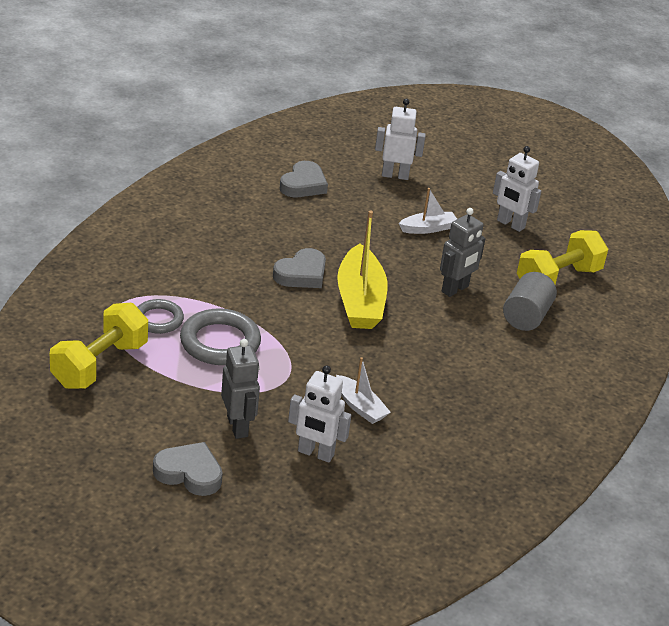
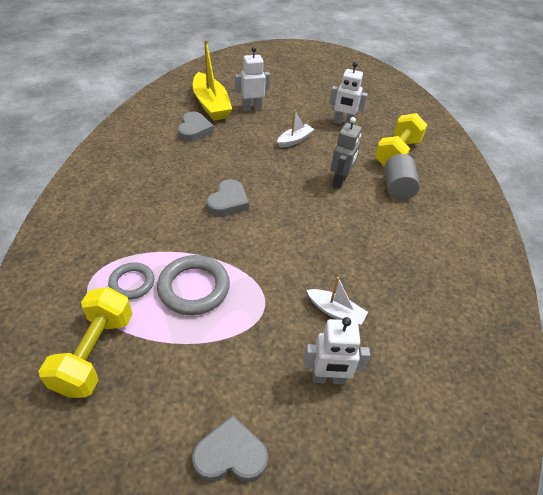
camera: 20 degrees left, 10 degrees up
grey robot [221,339,260,439] -> none
yellow boat [337,210,388,329] -> yellow boat moved to [193,39,232,121]

